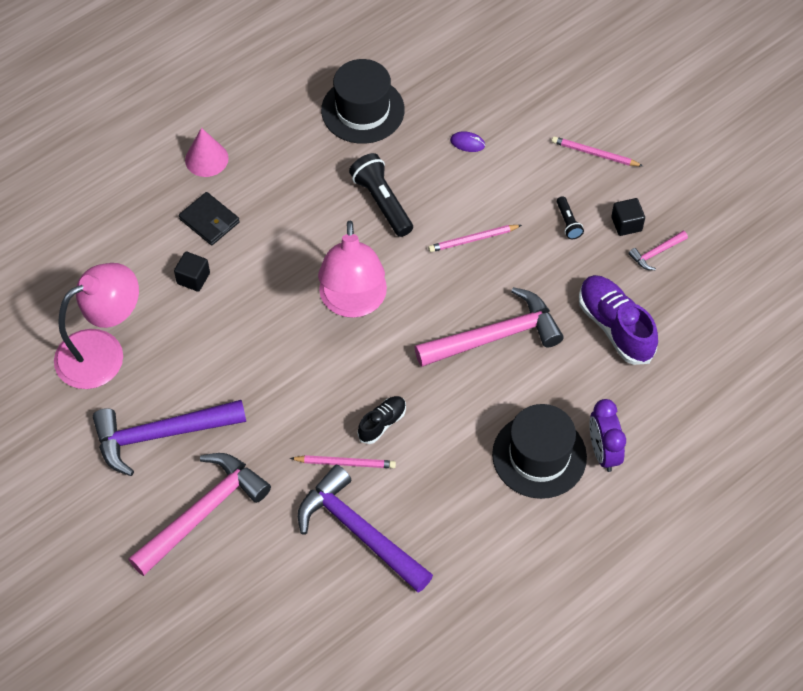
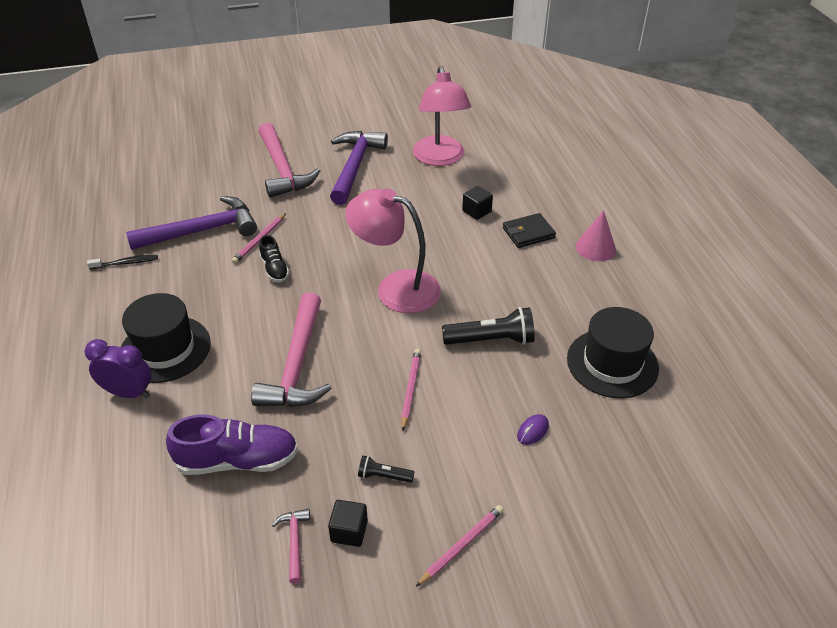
camera: 115 degrees right, 15 degrees down
none -> black toothbrush [87,255,158,269]

